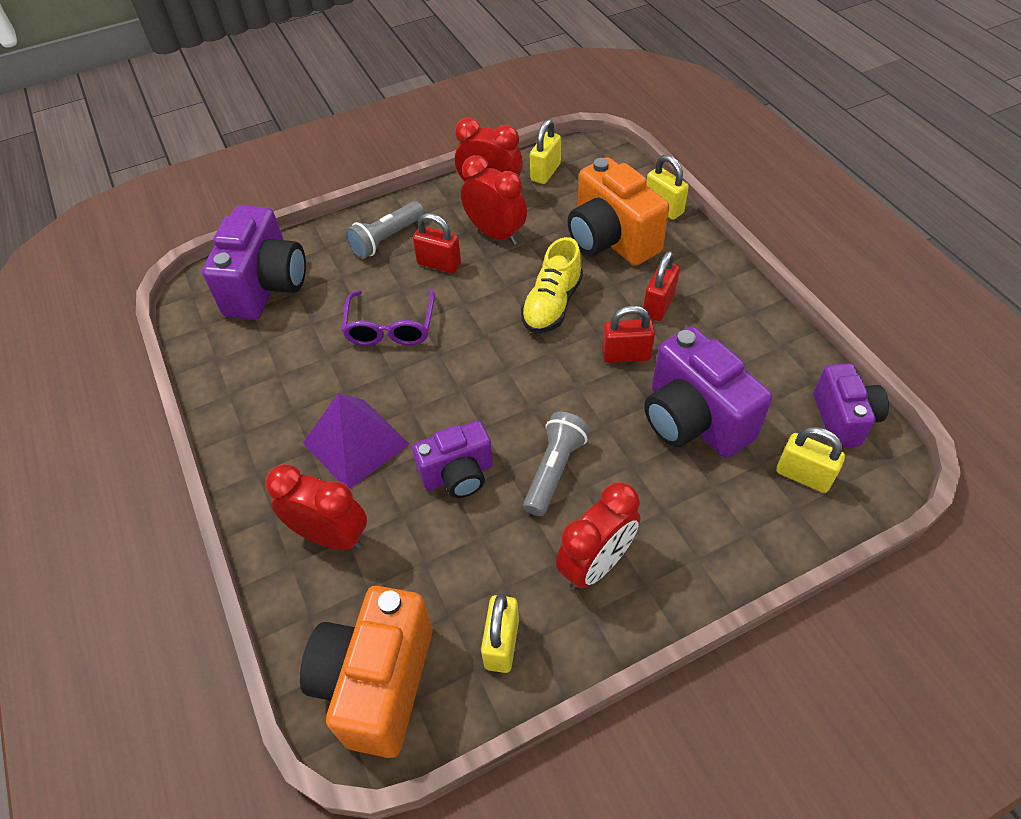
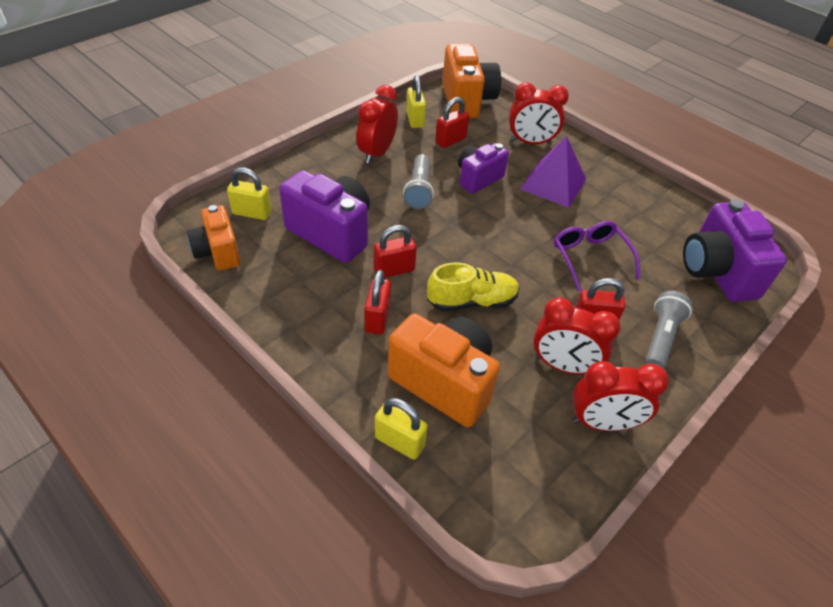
camera: 155 degrees right, 5 degrees down
yellow shoe [521,237,583,333] -> yellow shoe turned 75 degrees clockwise [427,263,520,311]
yellow padlock [530,119,561,184] -> none
purple camera [814,363,889,448] -> orange camera [187,205,240,270]
none -> red padlock [435,97,469,148]

